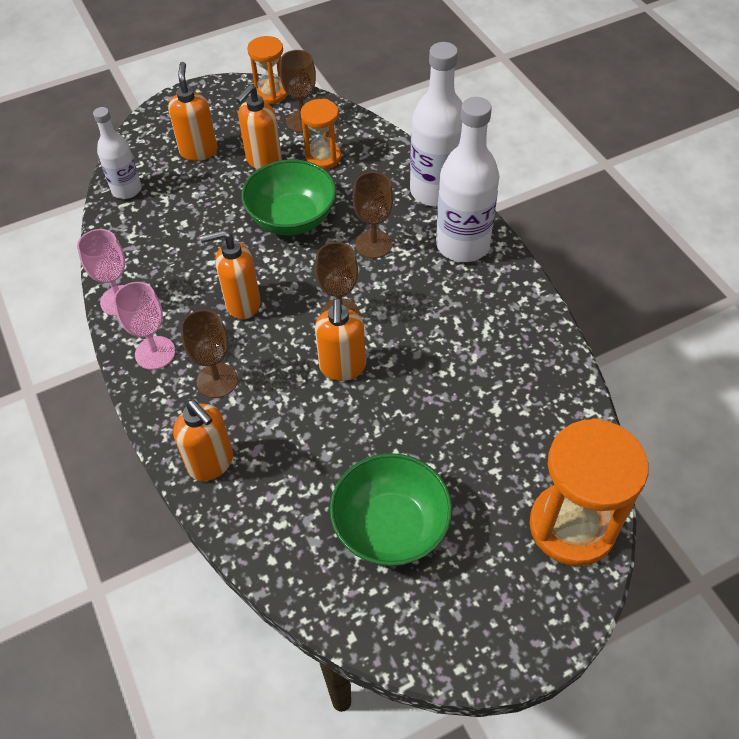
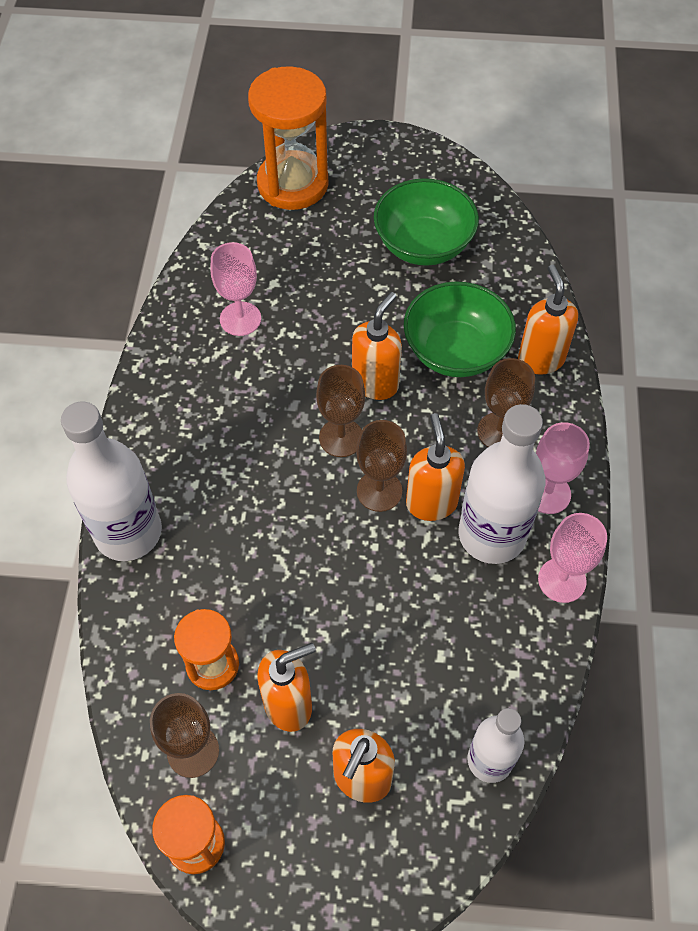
camera: 150 degrees left, 5 degrees up
orange soap dispenser [200,230,260,319] -> orange soap dispenser turned 120 degrees counterclockwise [406,413,465,521]
green bowl [241,159,337,235] -> green bowl moved to [404,281,516,377]
brown goblet [353,172,393,259] -> brown goblet moved to [356,420,407,512]
white bottle [436,97,499,262] -> white bottle moved to [459,404,546,564]
none -> pink goblet [211,242,261,336]

